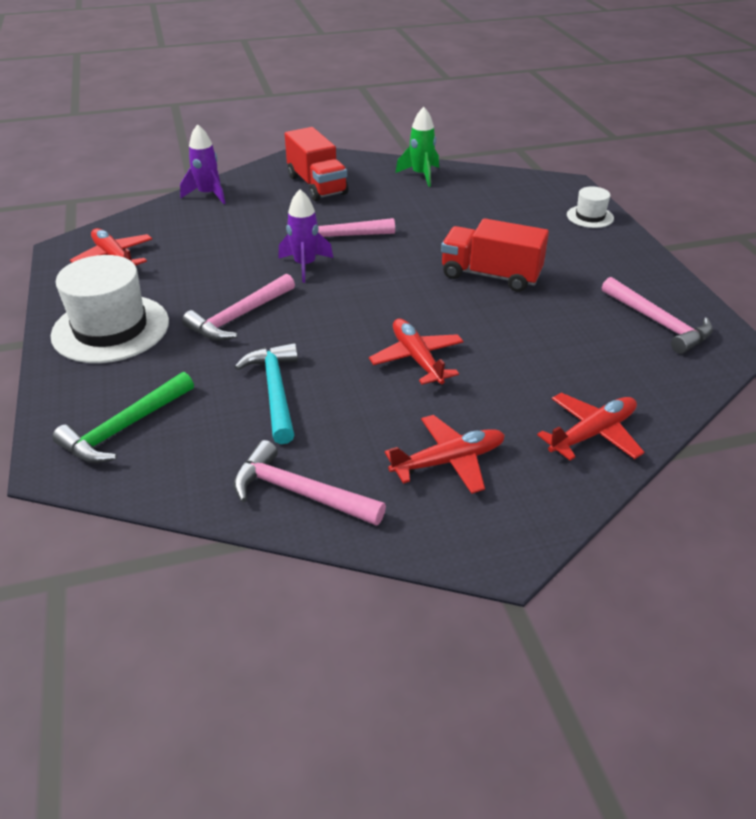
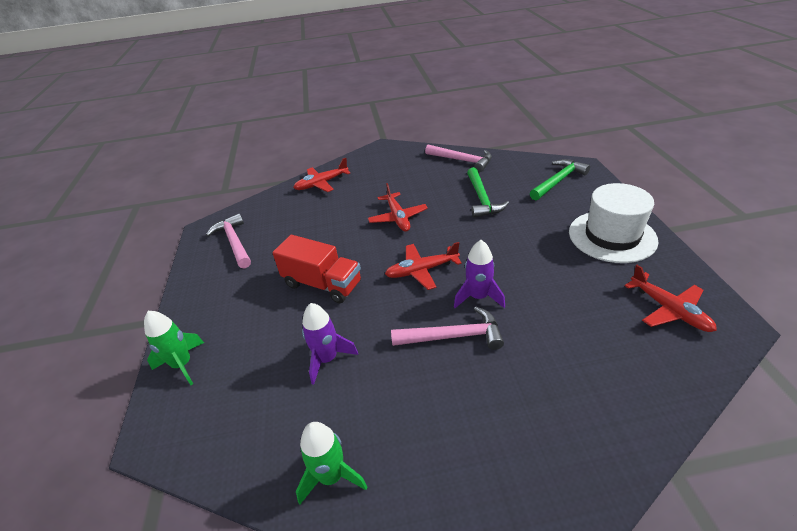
camera: 170 degrees left, 0 degrees up
purple rocket [180,124,226,204] -> purple rocket moved to [302,303,358,385]
pink hammer [182,274,295,341] -> none
turquoise hammer [235,343,298,444] -> green hammer [467,167,509,217]
red truck [285,127,348,201] -> none
red plane [385,415,505,494] -> red plane moved to [385,242,462,290]
white hat [567,187,614,228] -> green rocket [144,311,204,385]

